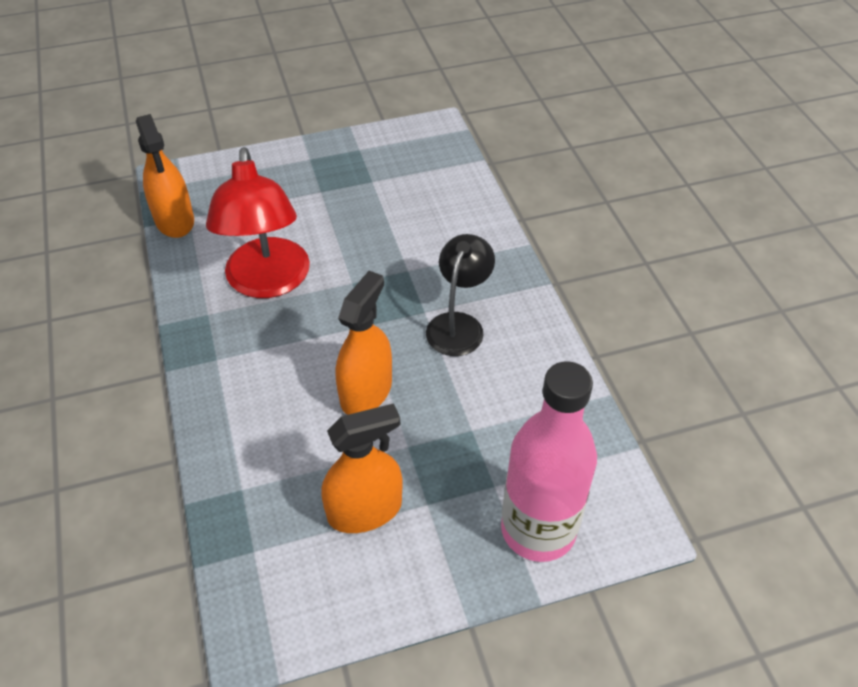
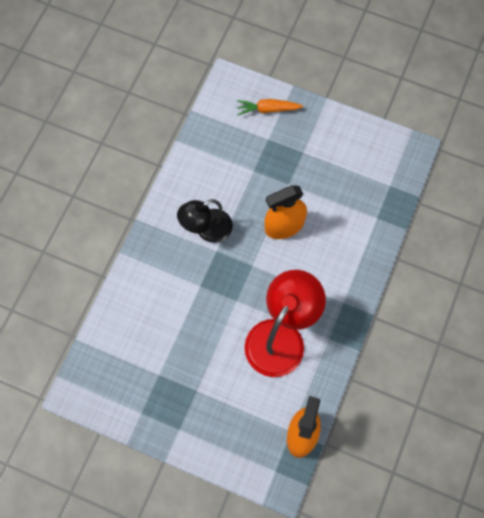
camera: 140 degrees left, 20 degrees up
orange spray bottle [321,403,403,533] -> none
pink bottle [501,361,597,562] -> orange carrot [237,99,303,115]

